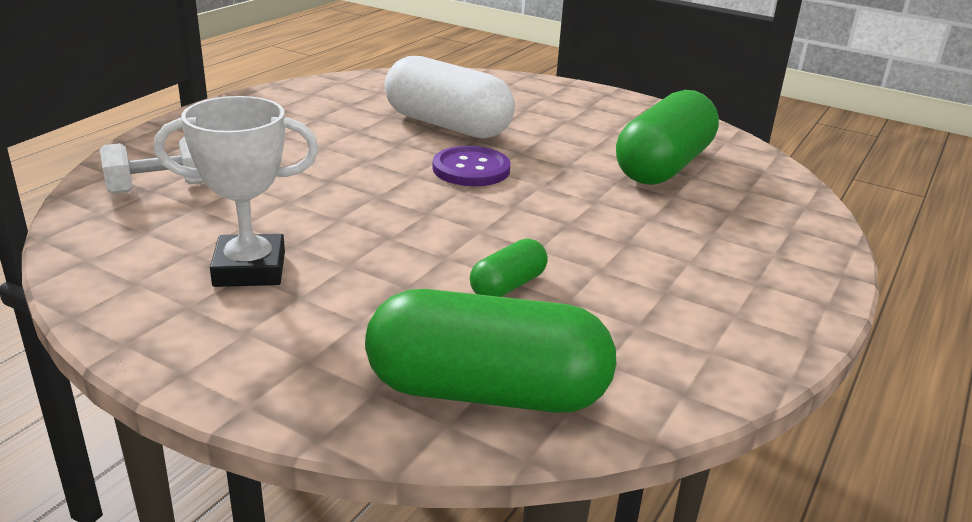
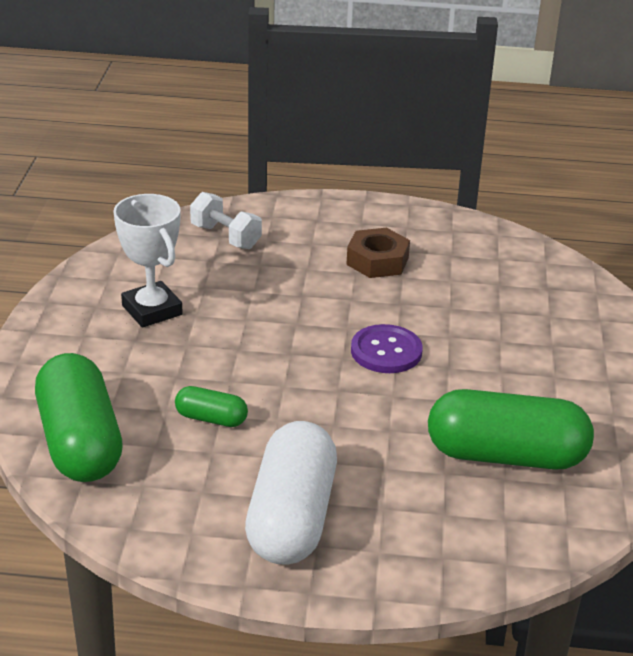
camera: 65 degrees right, 5 degrees up
white capsule [385,56,515,139] -> white capsule moved to [245,421,337,564]
none -> brown nut [346,228,410,278]

